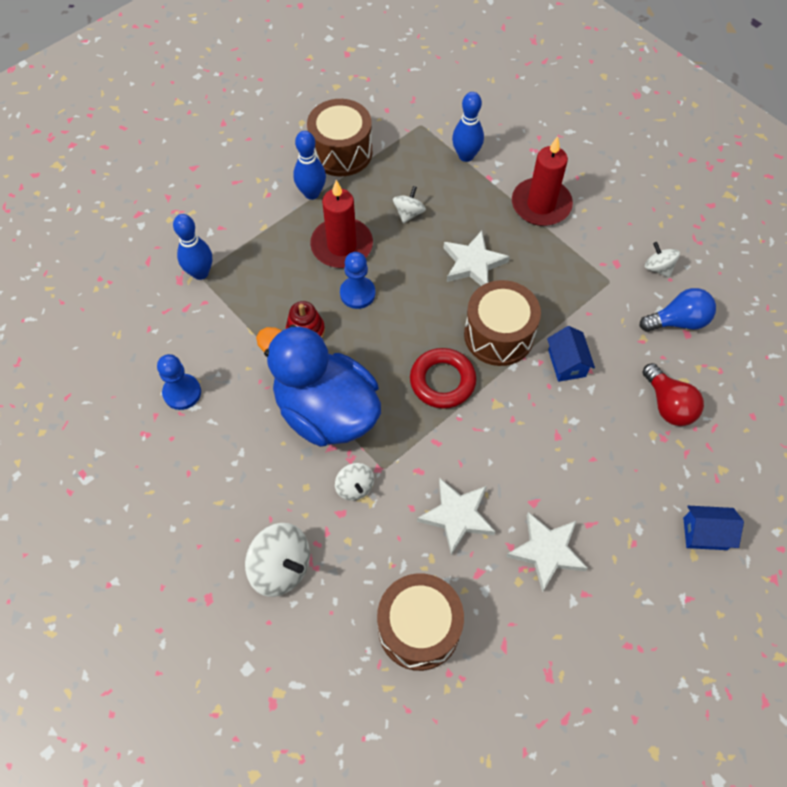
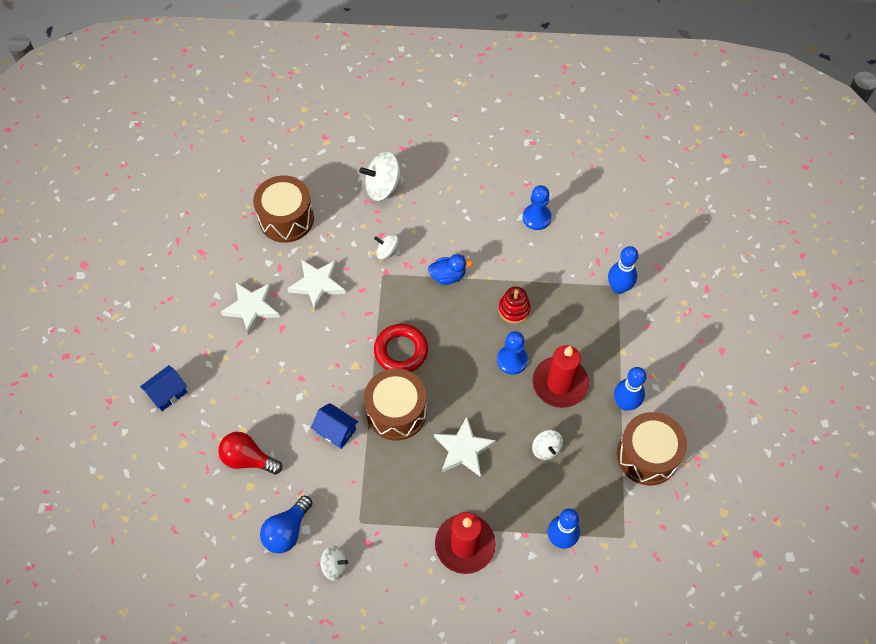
camera: 135 degrees right, 0 degrees up
blue duck [256,324,381,447] -> blue duck [428,254,473,285], size x0.40

